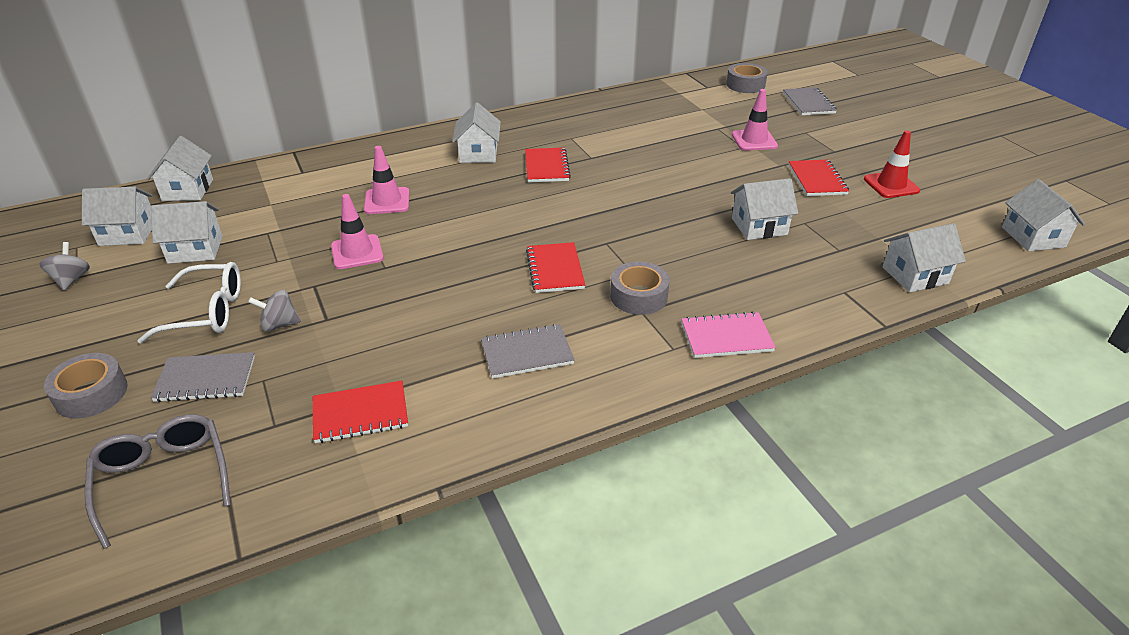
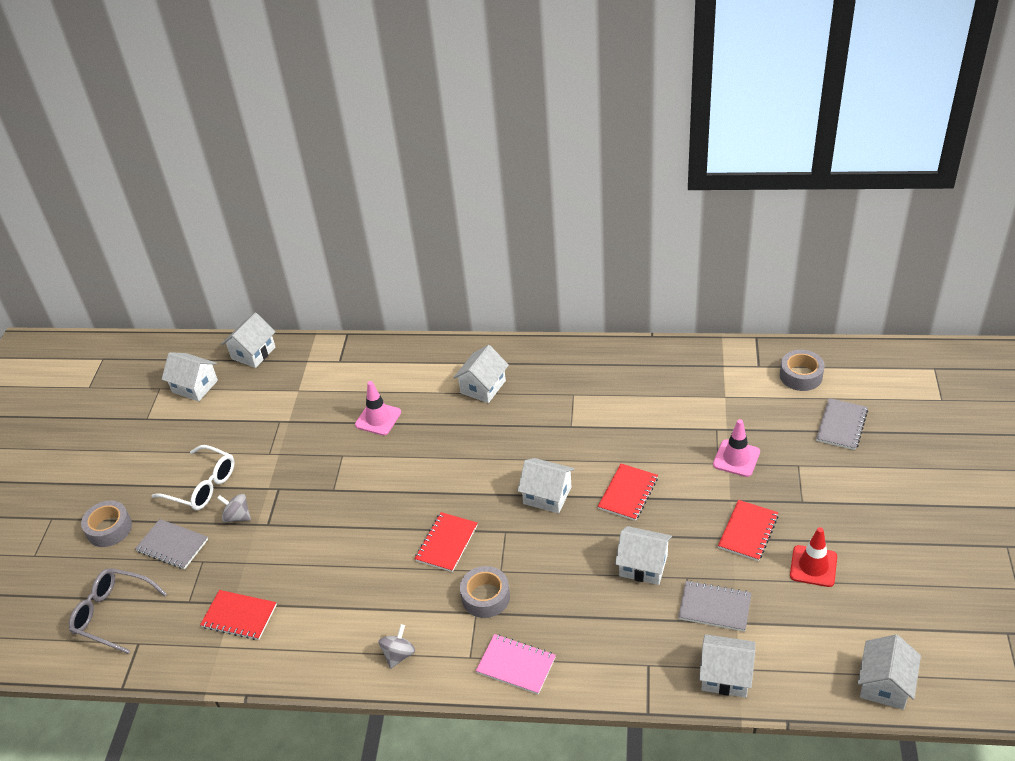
camera: 35 degrees right, 5 degrees up
grey spinning top [40,242,90,291] -> grey spinning top moved to [379,624,415,669]
grey glasses [85,414,231,549] -> grey glasses turned 75 degrees counterclockwise [69,568,167,654]
white house [151,201,222,264] -> white house moved to [518,458,575,514]
pink traffic cone [331,194,384,269] -> none
grey notebook [481,324,575,379] -> grey notebook moved to [678,581,751,632]
red notebook [525,148,571,183] -> red notebook moved to [598,464,658,521]

